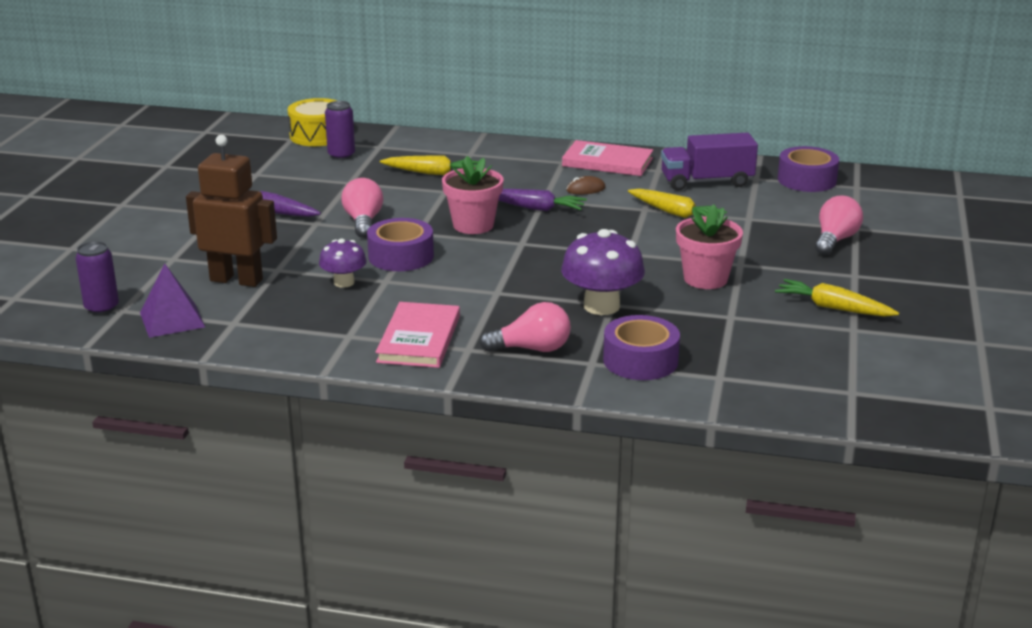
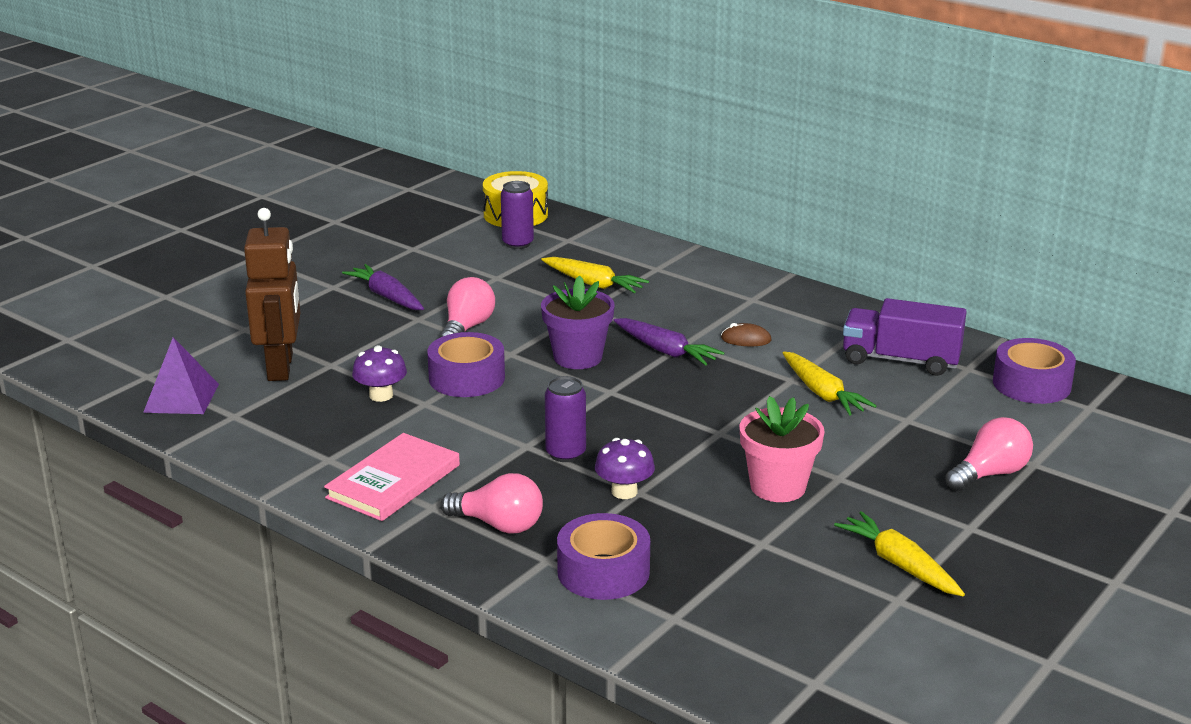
camera: 25 degrees right, 0 degrees up
purple can [75,241,119,315] -> purple can moved to [545,376,586,462]
brown robot [186,135,277,287] -> brown robot turned 45 degrees clockwise [244,208,300,381]
pink flower pot [442,156,504,234] -> purple flower pot [541,275,615,369]
purple mushroom [561,229,645,315] -> purple mushroom [595,438,655,499], size x0.59
pink book [562,140,653,176] -> none

